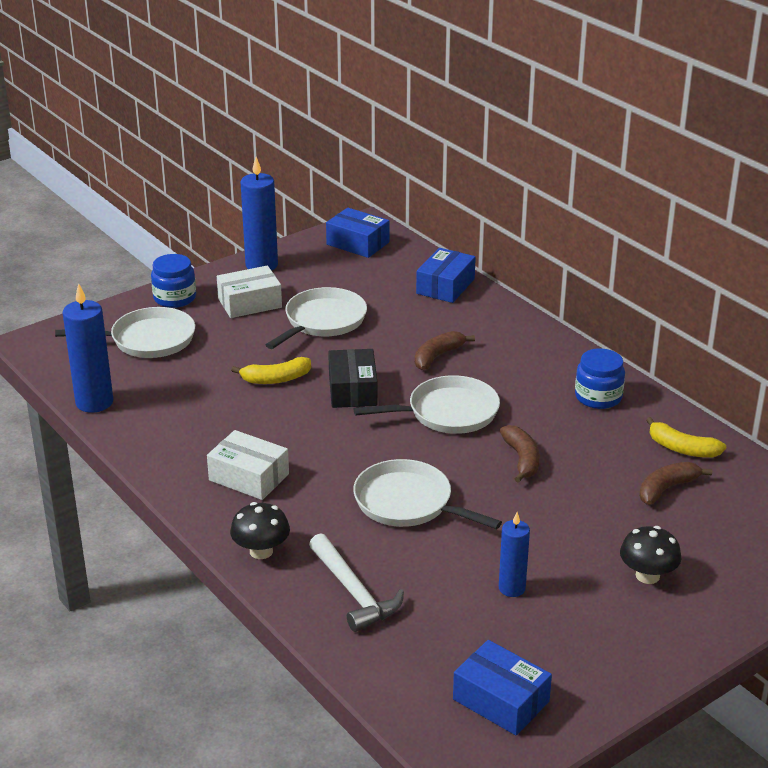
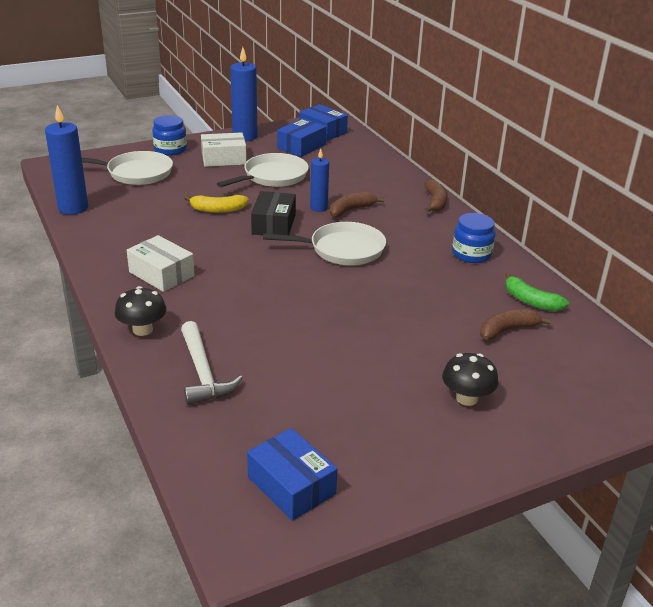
camera: 10 degrees right, 0 degrees up
white pan [353,459,502,529] -> none
blue box [416,248,476,303] -> blue box moved to [277,118,326,157]
blue candle [499,512,530,597] -> blue candle moved to [310,149,329,212]
brown banana [500,425,540,483] -> brown banana moved to [424,179,448,212]
yellow banana [646,417,726,458] -> green banana [505,272,569,311]

